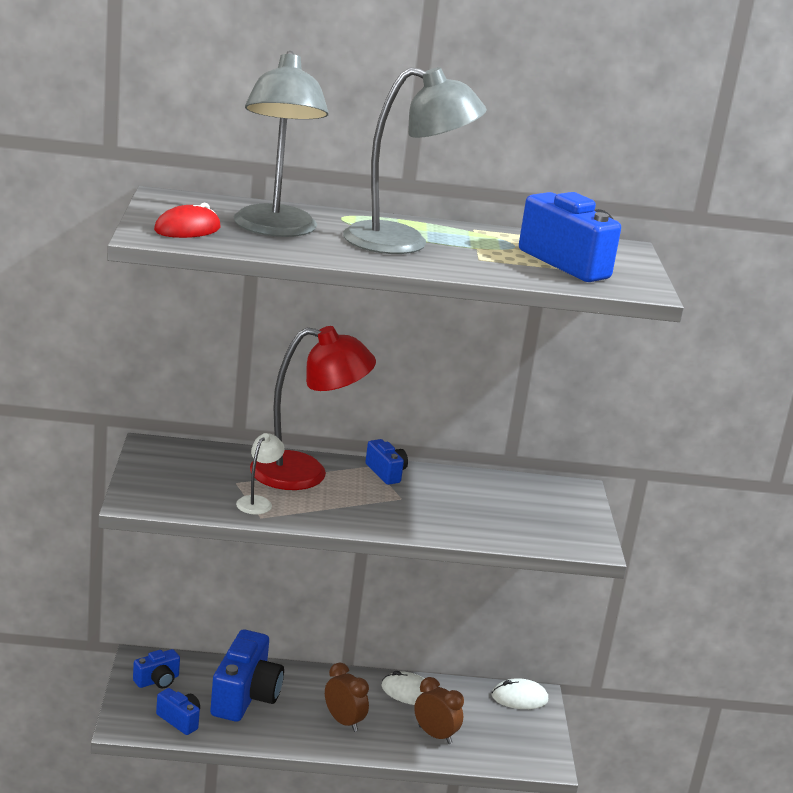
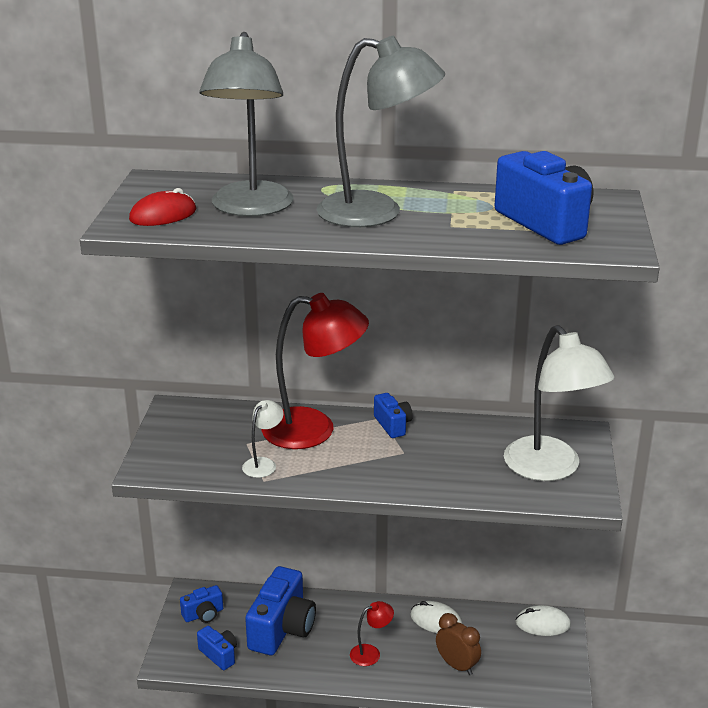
camera: 10 degrees right, 5 degrees up
brown clock [325,663,369,732] -> red lamp [350,601,394,666]
none -> white lamp [504,325,614,481]

